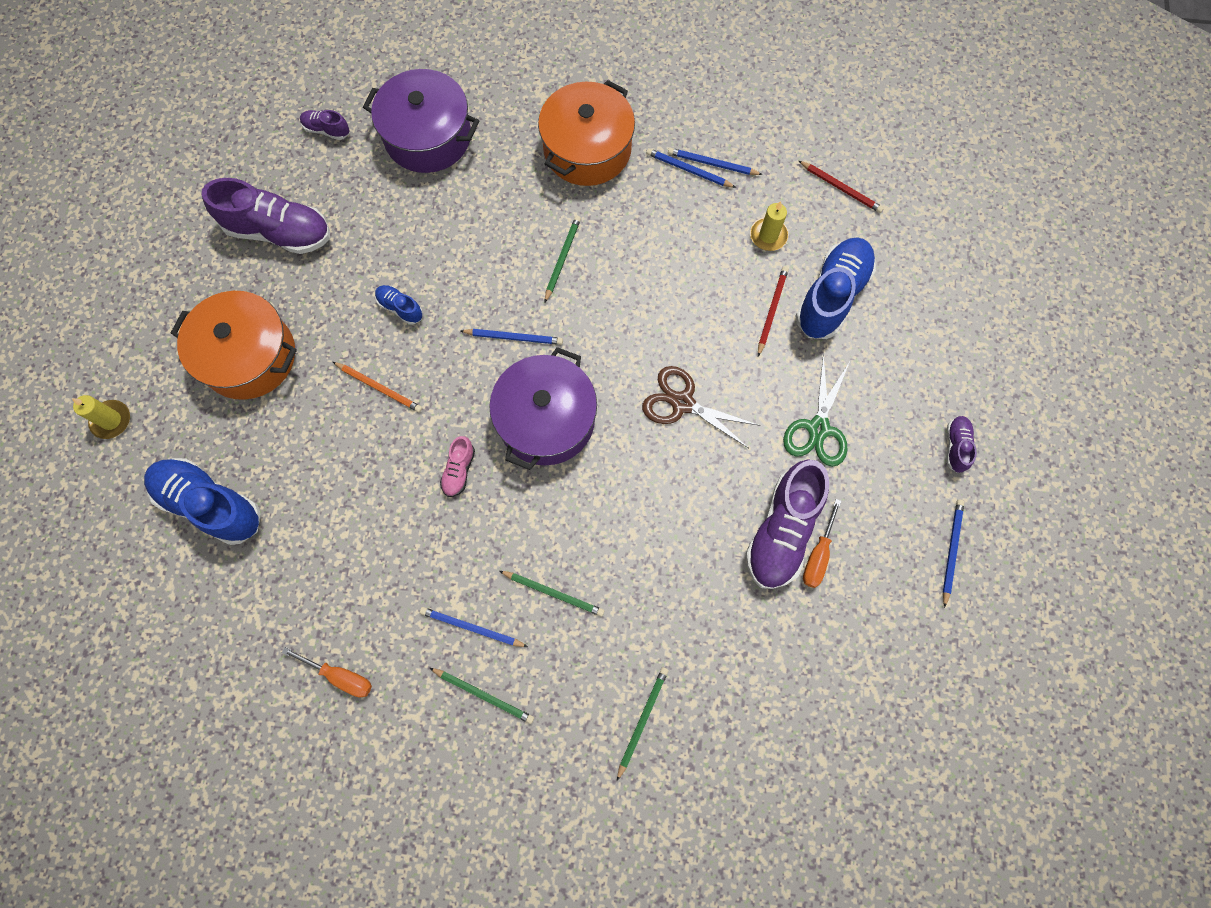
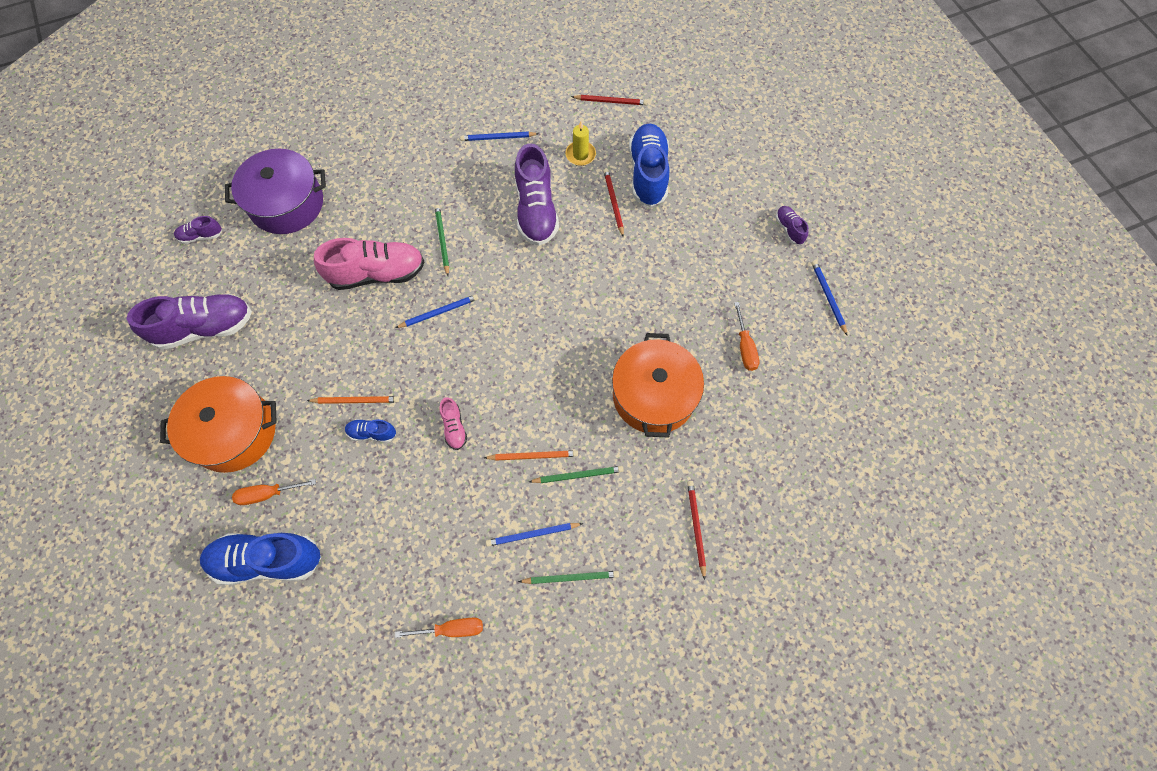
camera: 30 degrees left, 5 degrees down
yellow candle [72,395,130,439] -> none
blue shoe [375,285,423,325] -> blue shoe moved to [345,419,396,443]
purple pot [489,347,597,470] -> none
orange pot [538,80,635,186] -> orange pot moved to [612,333,704,438]
green pencil [617,667,669,781] -> red pencil [687,481,706,580]
brown scissors [642,366,760,448] -> none
blue pencil [668,148,763,175] -> none
purple shoe [746,459,829,589] -> purple shoe moved to [515,143,559,246]
green scissors [783,354,849,467] -> none
none -> orange screwdriver [232,479,316,505]
none -> pink shoe [314,238,424,290]
none -> orange pencil [484,450,578,461]

